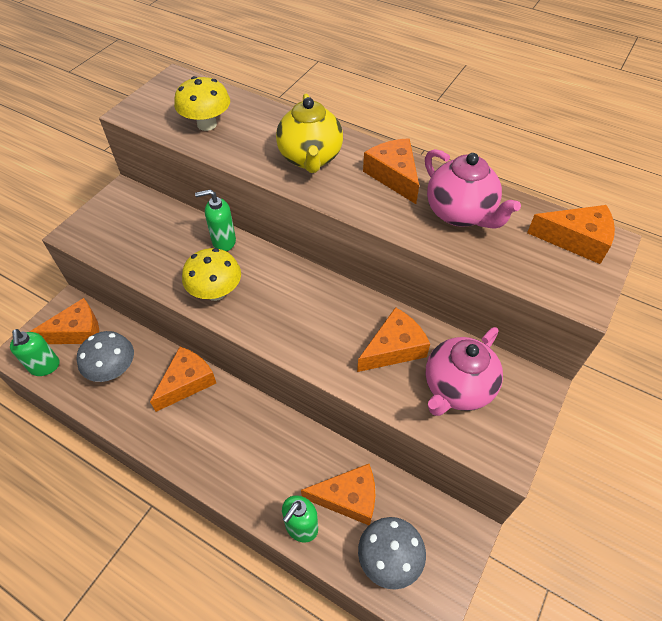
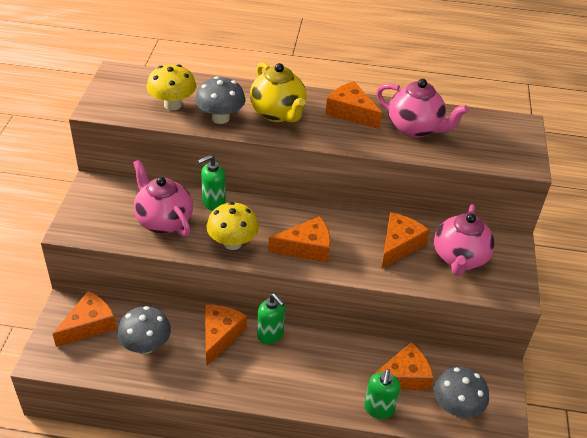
camera: 25 degrees left, 10 degrees down
green soap dispenser [10,329,60,376] -> green soap dispenser moved to [257,293,285,344]
orange cheese [527,205,615,264] -> orange cheese moved to [268,216,330,263]
none -> pink teapot [133,160,193,237]
none -> grey mushroom [195,76,245,124]

